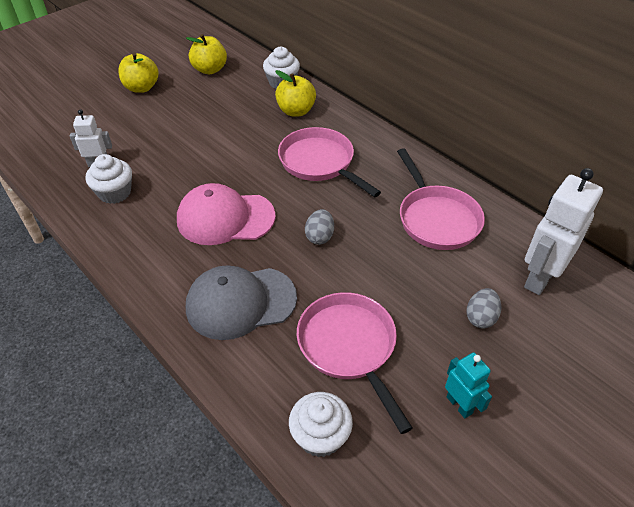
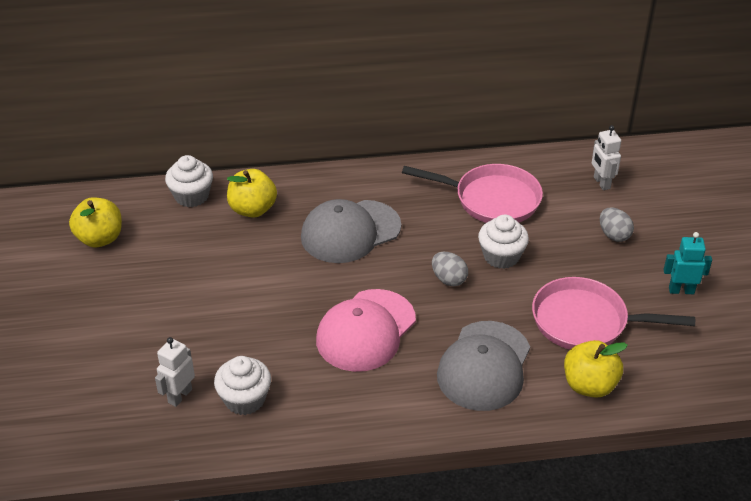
camera: 55 degrees left, 5 degrees down
yellow apple [118,52,158,93] -> yellow apple moved to [564,340,628,398]
pink pan [278,127,381,197] -> grey cap [301,199,401,263]
white cupcake [289,392,353,457] -> white cupcake moved to [478,215,529,269]
white robot [524,168,603,295] -> white robot [592,125,621,190], size x0.55

